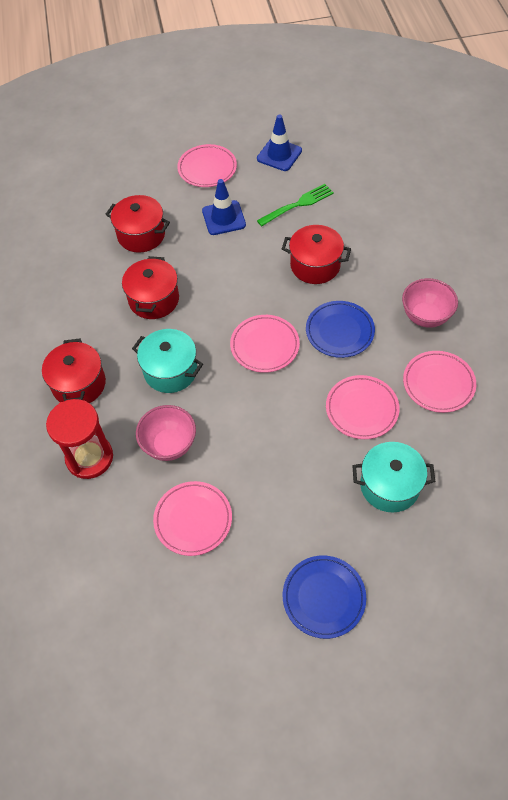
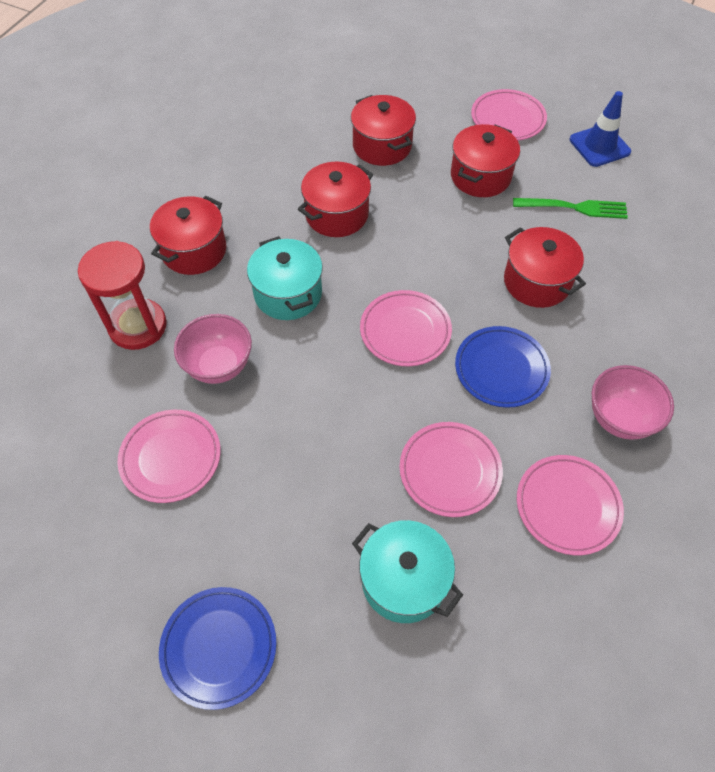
camera: 35 degrees right, 0 degrees up
blue traffic cone [202,179,246,235] -> red pot [451,124,520,197]

